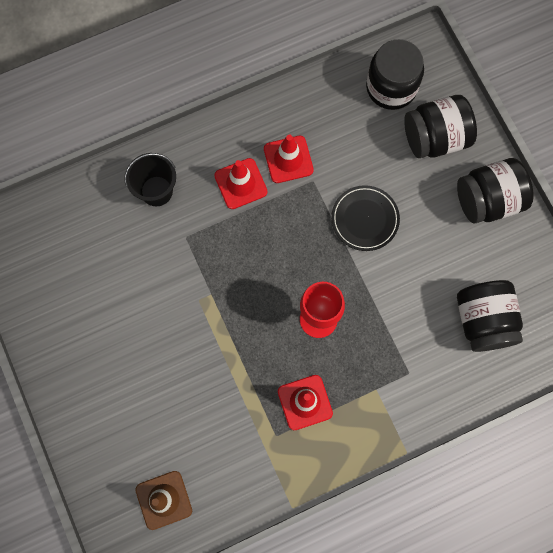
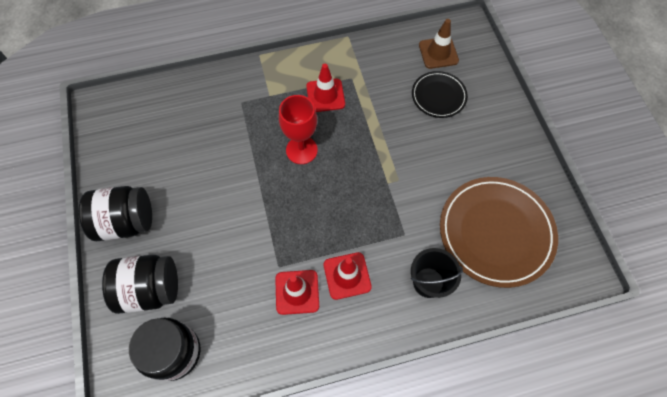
camera: 170 degrees left, 10 degrees down
black plate [331,185,400,251] -> black plate moved to [412,71,468,118]
black jar [457,280,523,352] -> none
none -> brown plate [440,177,558,288]

